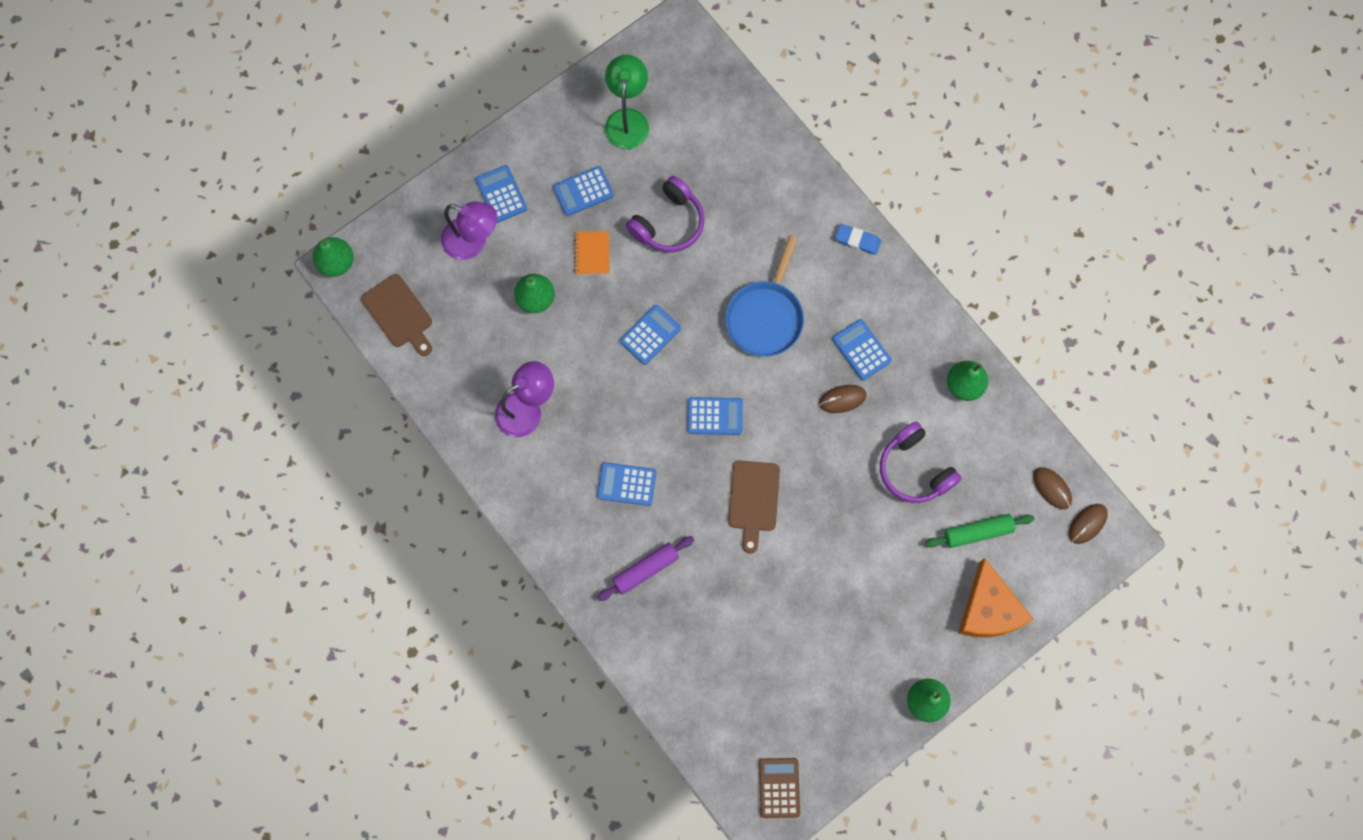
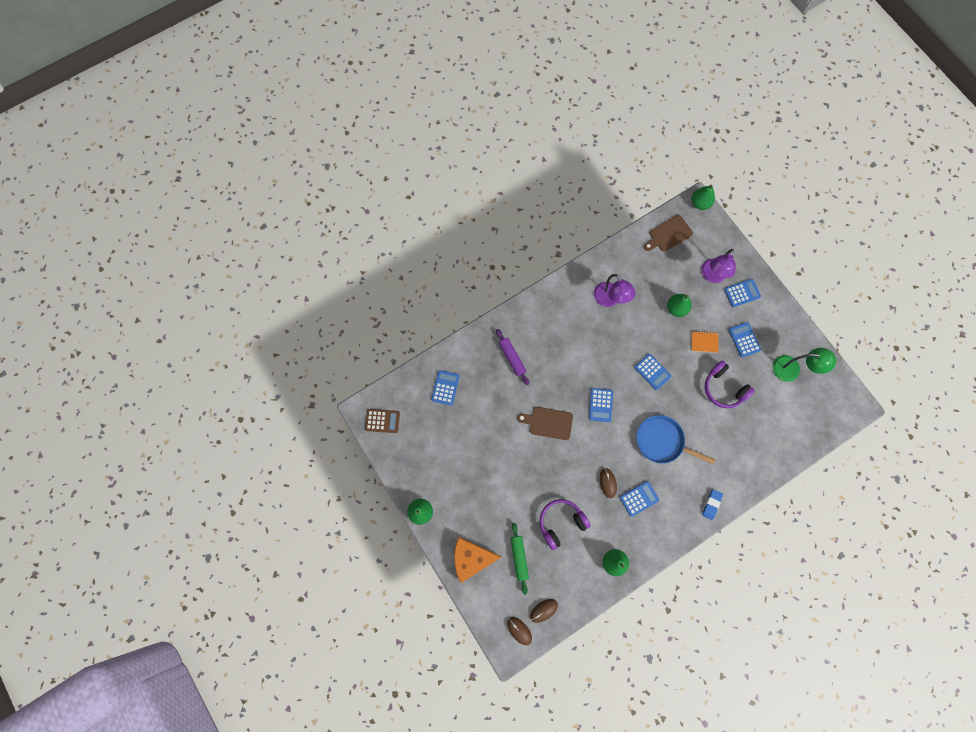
camera: 95 degrees right, 0 degrees up
blue calculator [597,462,656,506] -> blue calculator moved to [431,370,460,405]

